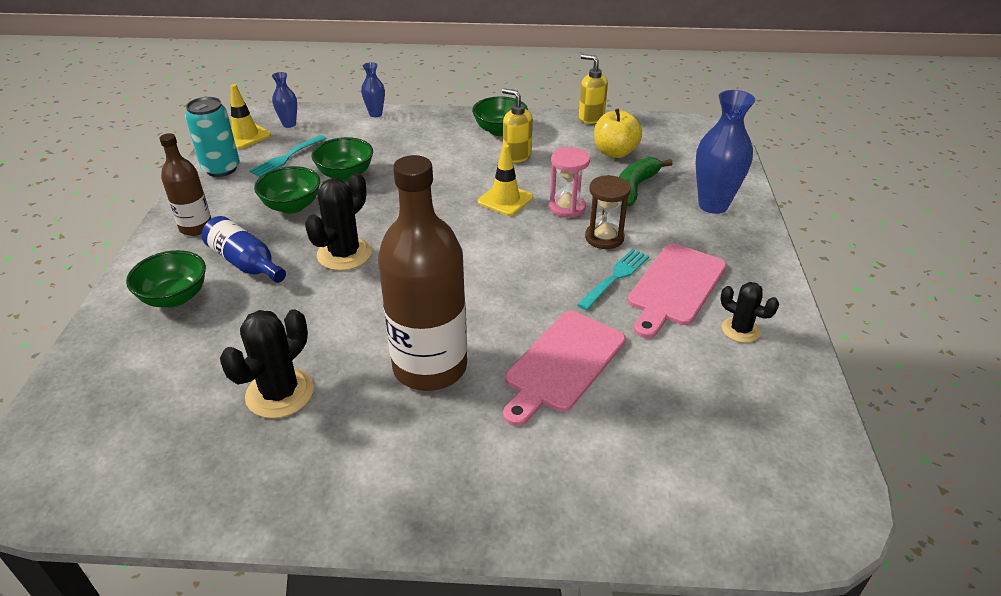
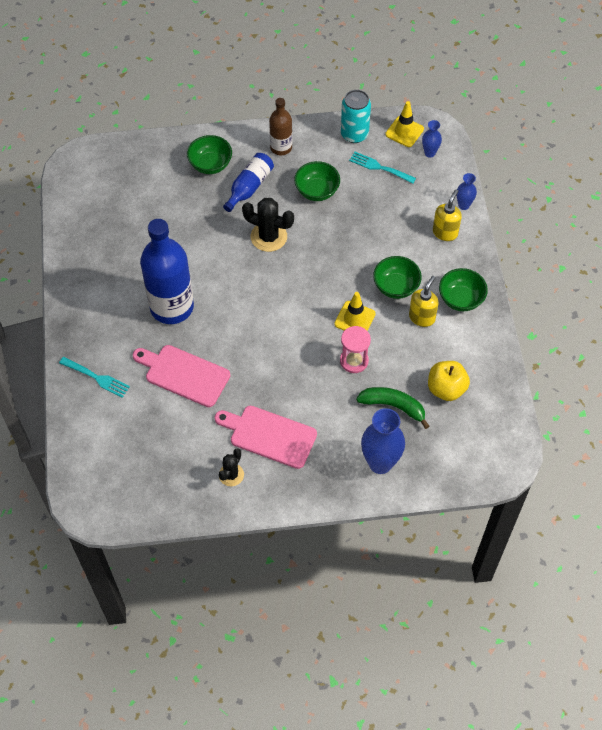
camera: 80 degrees right, 20 degrees up
black cactus [220,309,314,418] -> none
green bowl [312,137,373,182] -> green bowl moved to [373,256,422,299]
brown bottle [378,155,467,391] -> blue bottle [140,219,194,324]
turquoise fork [577,249,649,310] -> turquoise fork moved to [59,357,130,398]
yellow soap dispenser [579,54,608,124] -> yellow soap dispenser moved to [433,190,462,241]
brown hourglass [585,175,631,249] -> none

